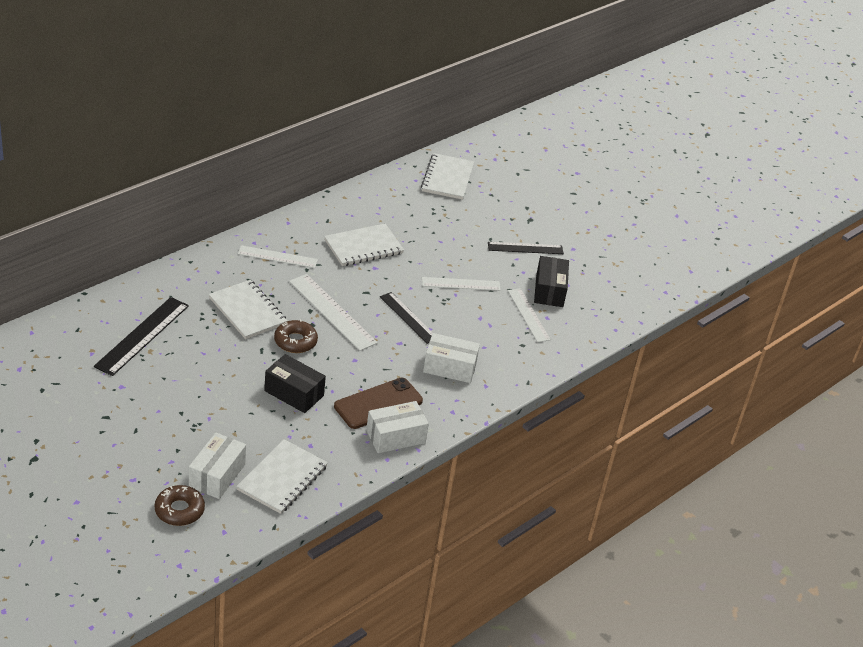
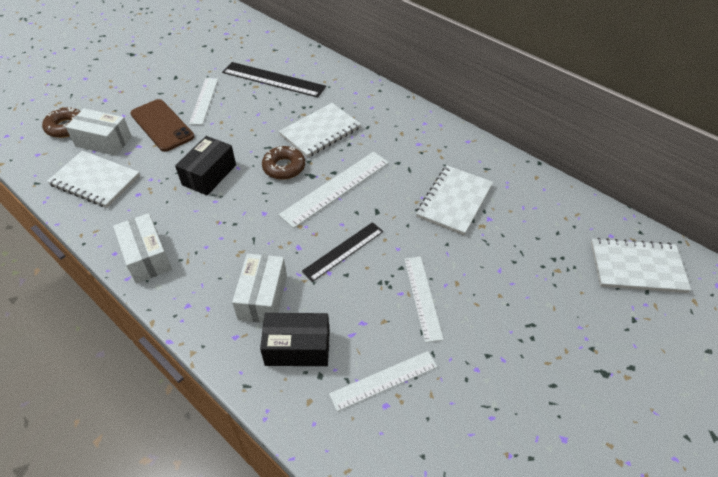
camera: 90 degrees right, 10 degrees up
white ruler [238,245,318,268] -> white ruler moved to [189,78,218,125]
white notebook [324,224,404,266] -> white notebook turned 60 degrees clockwise [416,166,493,235]
brown phone [334,378,423,429] -> brown phone moved to [130,99,194,152]
black ruler [488,242,564,254] -> none
black box [534,256,569,307] -> black box moved to [260,313,330,366]

